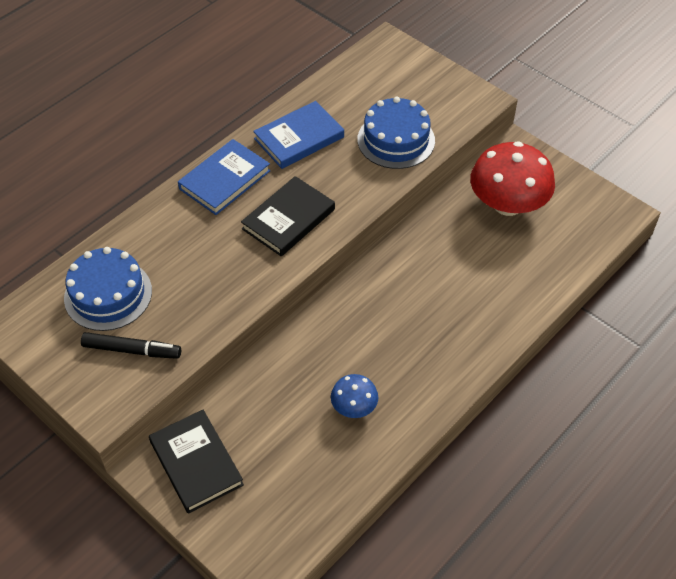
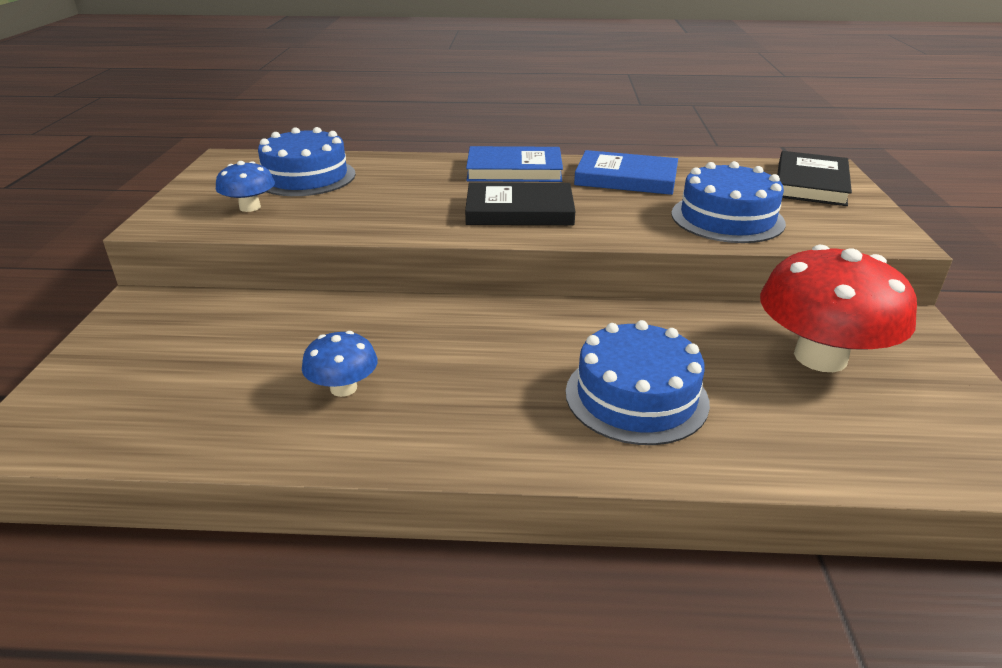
camera: 50 degrees right, 20 degrees down
black marker [81,332,181,359] -> blue mushroom [216,161,275,212]
black book [149,410,244,514] -> black book moved to [777,151,852,206]
none -> blue cake [566,320,710,445]

